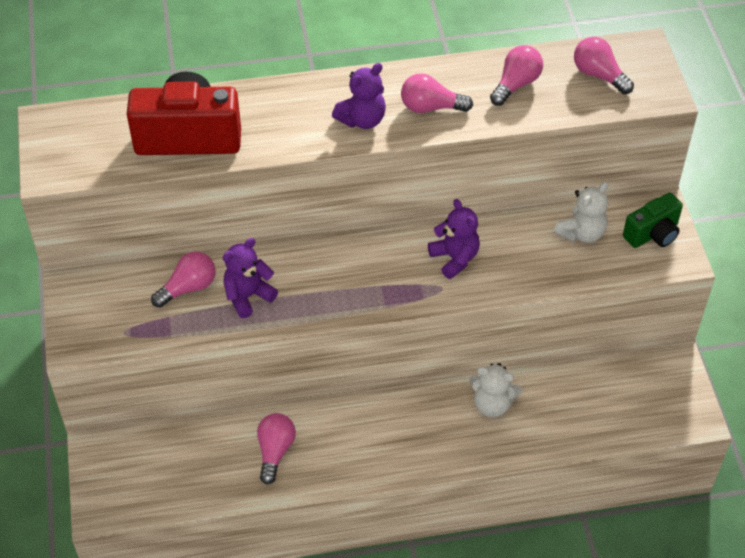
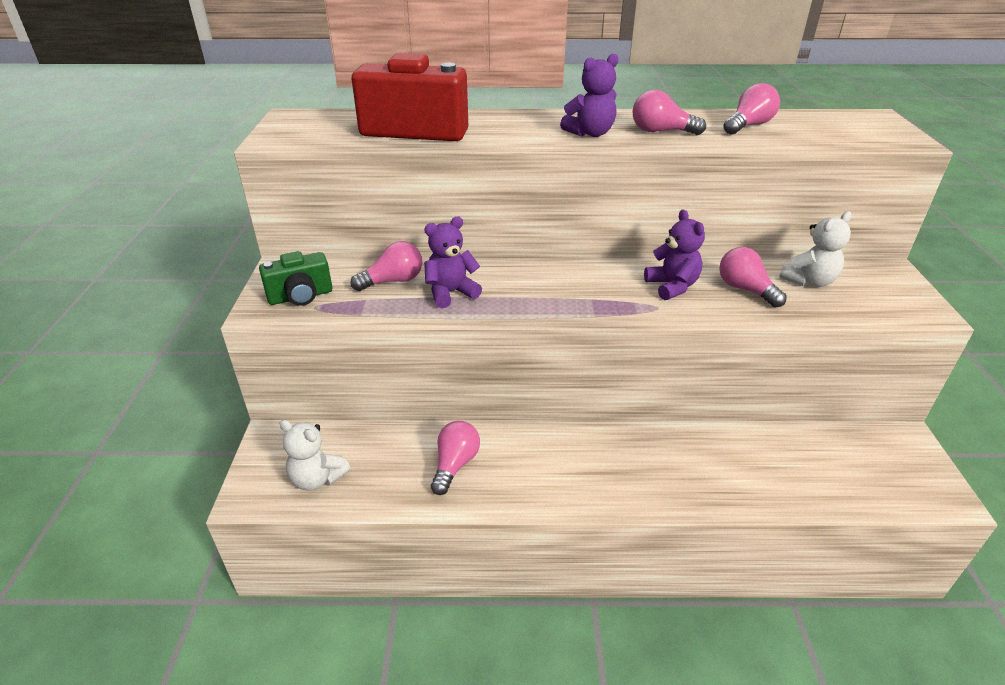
camera: 10 degrees right, 15 degrees down
white teddy bear [469,363,522,417] -> white teddy bear moved to [279,420,350,490]
pink light bulb [574,37,634,94] -> pink light bulb moved to [719,247,787,307]
green camera [623,192,683,248] -> green camera moved to [259,251,333,306]

